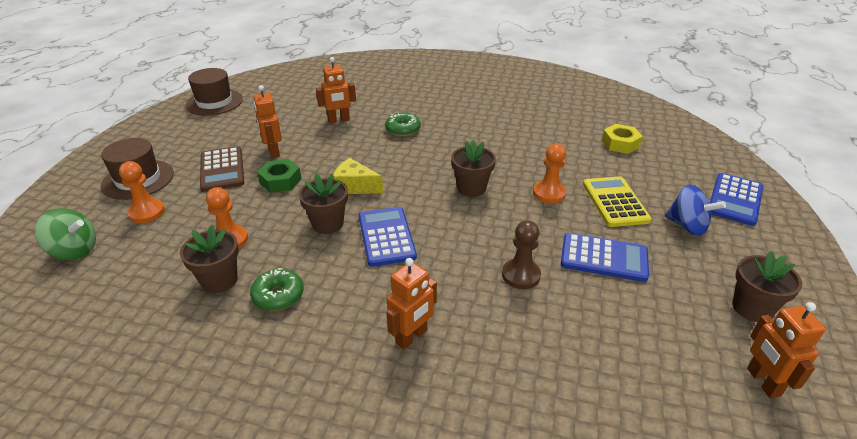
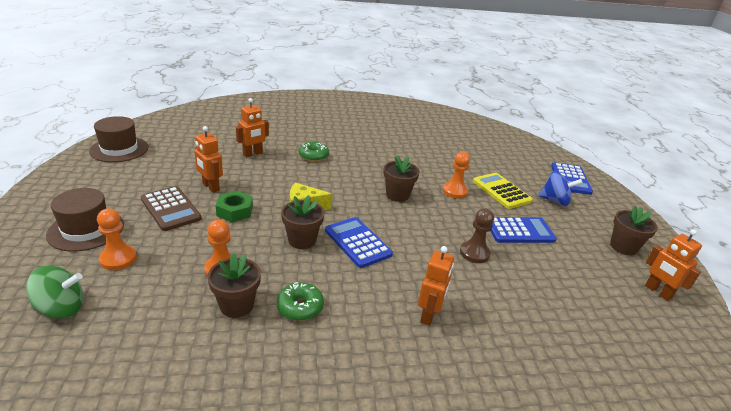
camera: 25 degrees left, 5 degrees down
yellow nut [602,124,643,154] -> none

